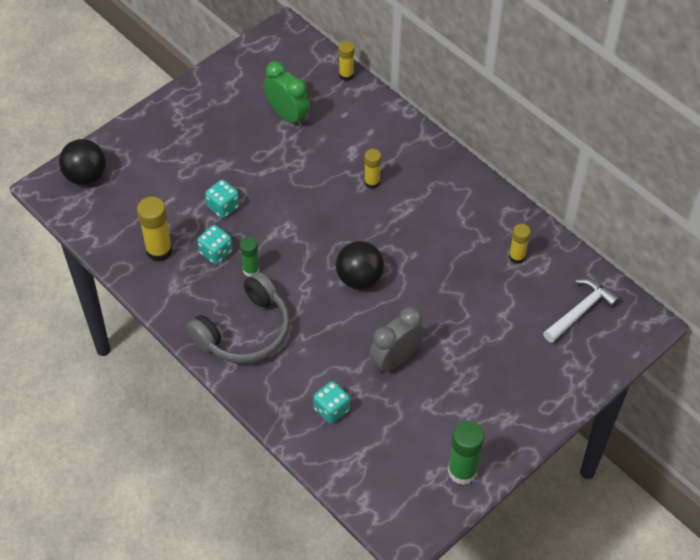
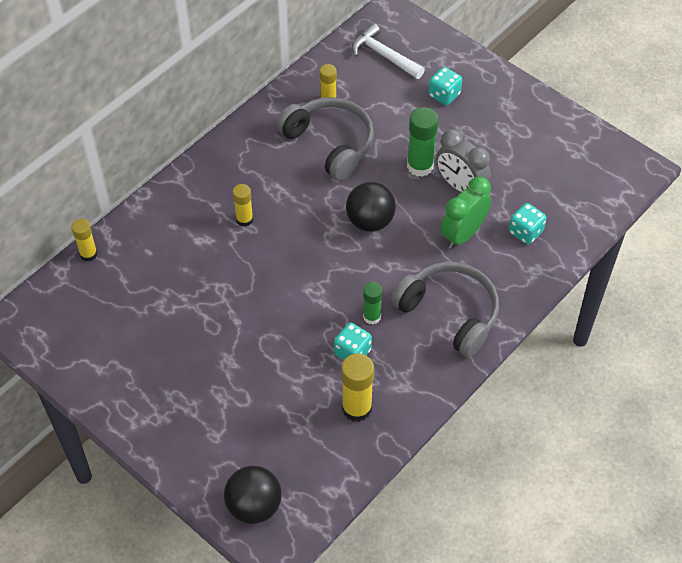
camera: 95 degrees left, 0 degrees up
turquoise dice [205,180,240,218] -> turquoise dice moved to [428,67,462,105]
green clock [264,61,310,127] -> green clock moved to [441,177,491,249]
green glue stick [448,421,484,485] -> green glue stick moved to [407,107,439,177]
none -> grey headphones [276,97,374,181]

